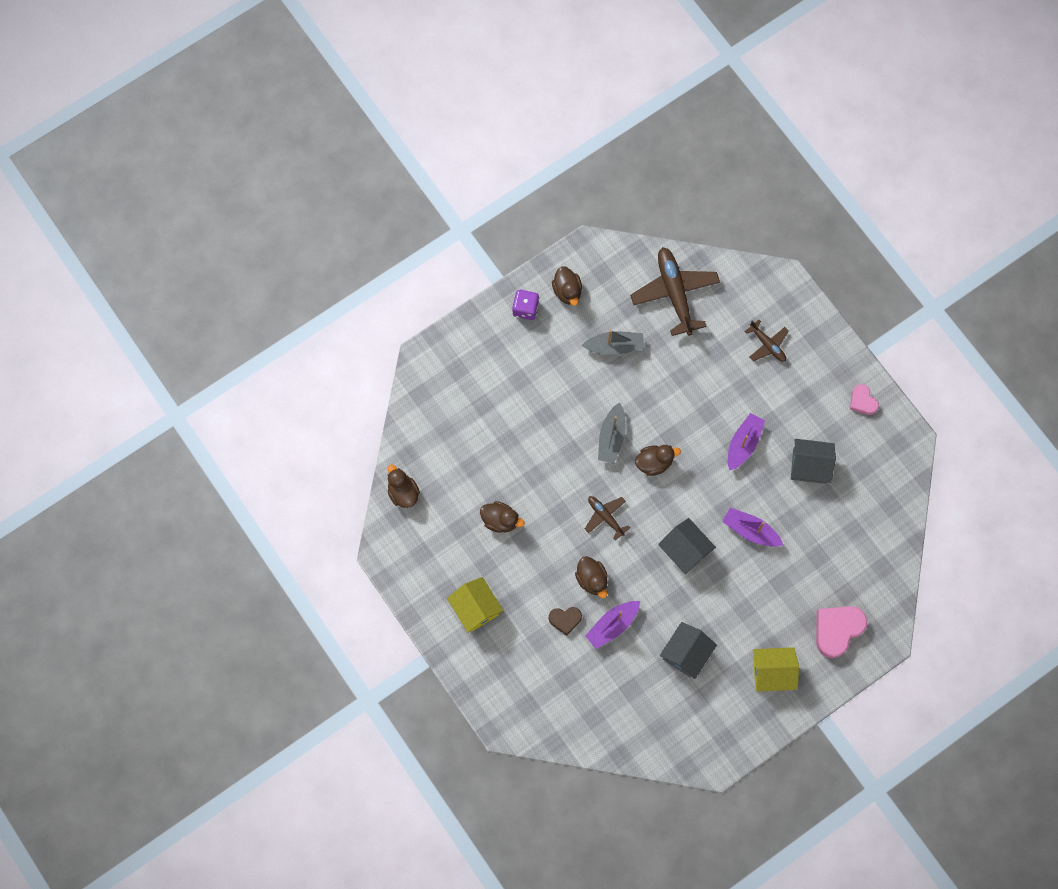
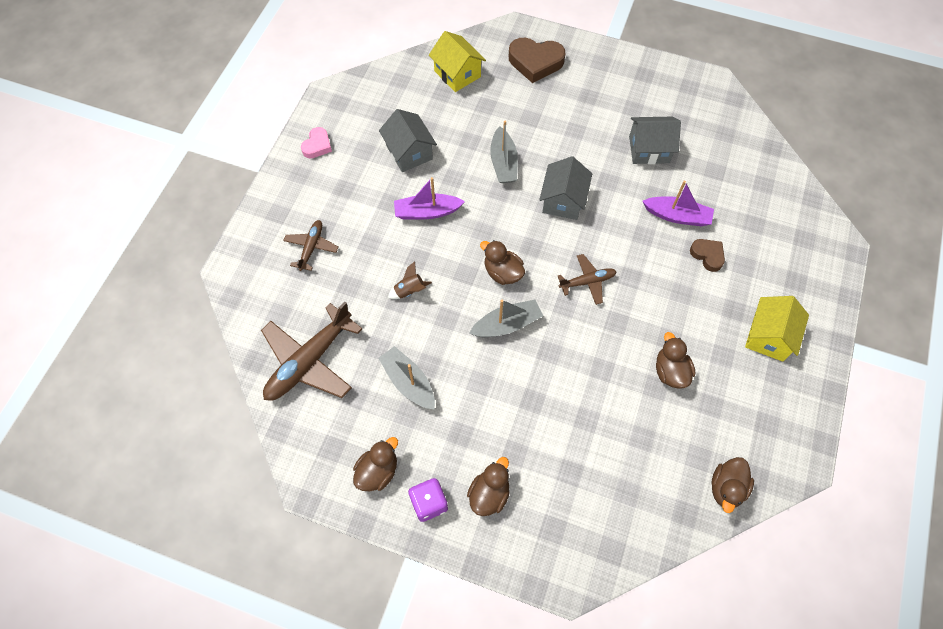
camera: 125 degrees left, 10 degrees down
brown duck [575,556,608,598] -> brown duck moved to [467,457,510,516]
brown plane [585,496,630,540] -> brown plane turned 120 degrees counterclockwise [558,254,617,305]
purple boat [722,508,783,547] -> grey boat [490,121,518,183]
yellow house [753,647,799,692] -> yellow house moved to [429,31,486,92]
pink heart [816,606,867,658] -> brown heart [509,38,565,83]
none -> brown rocket [388,261,432,299]

